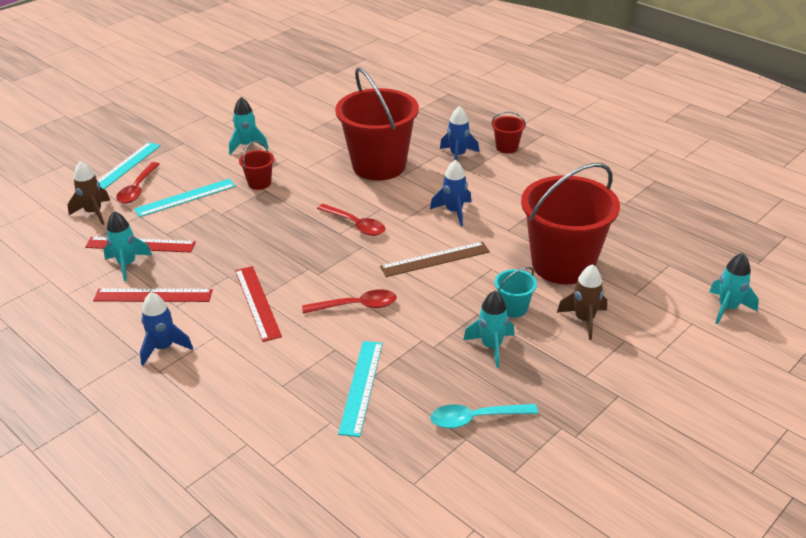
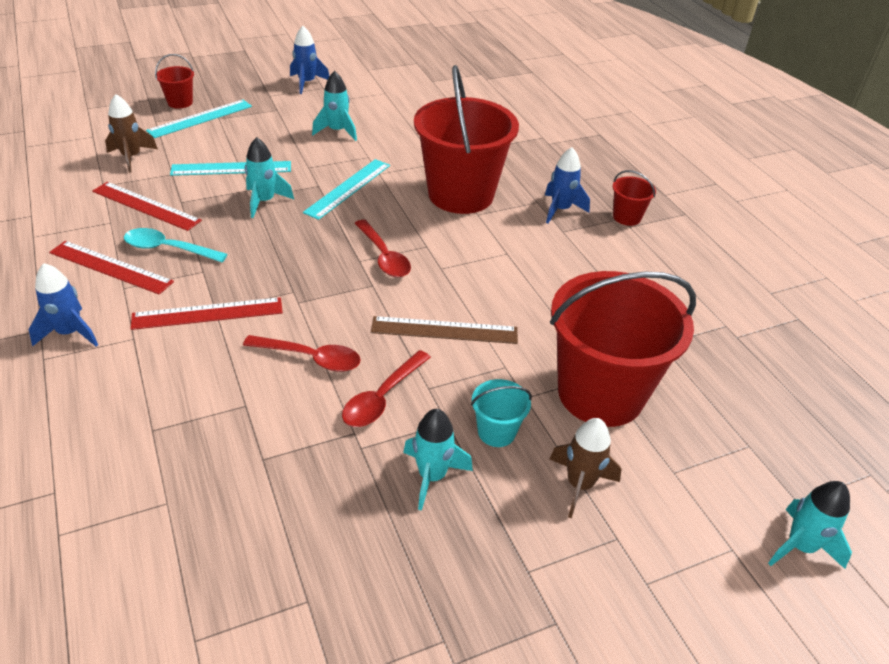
camera: 20 degrees right, 5 degrees up
turquoise rocket [104,211,152,281] -> turquoise rocket moved to [245,137,294,218]
red spoon [116,162,160,204] -> red spoon moved to [342,350,431,427]
red ruler [235,266,282,342] -> red ruler turned 75 degrees clockwise [131,297,283,330]
red bucket [239,141,274,190] -> red bucket moved to [155,54,194,109]
turquoise ruler [338,341,383,437] -> turquoise ruler moved to [303,159,390,220]
blue rocket [430,160,471,226] -> blue rocket moved to [290,26,329,94]
turquoise spoon [431,404,538,429] -> turquoise spoon moved to [124,228,228,262]

